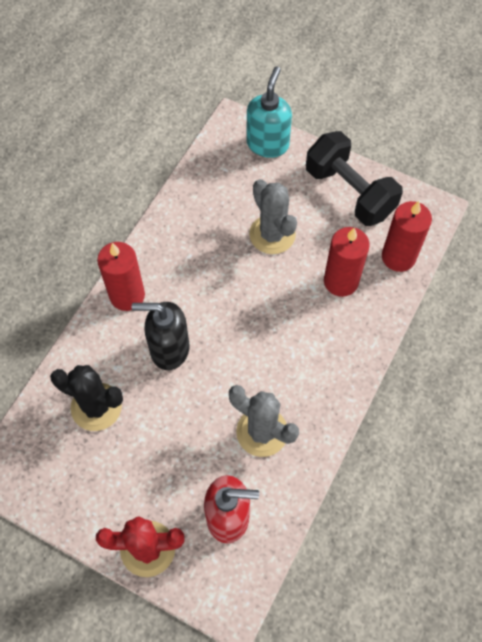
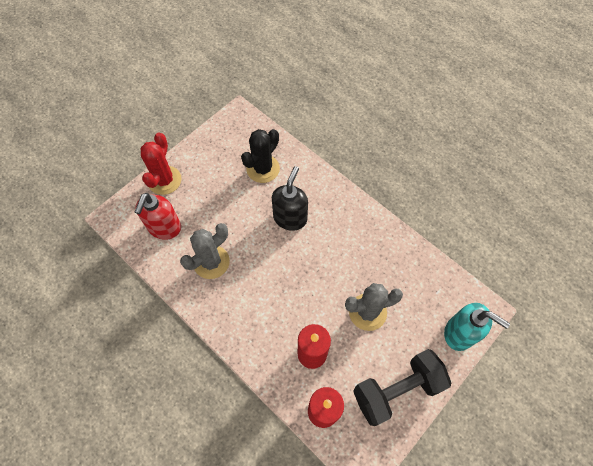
camera: 105 degrees right, 0 degrees up
red candle [97,242,145,311] -> none

